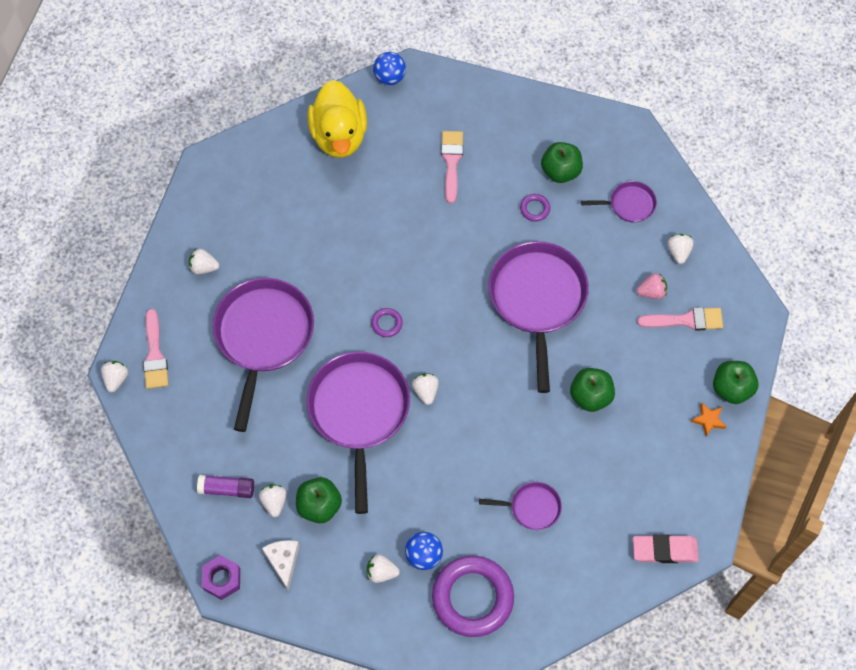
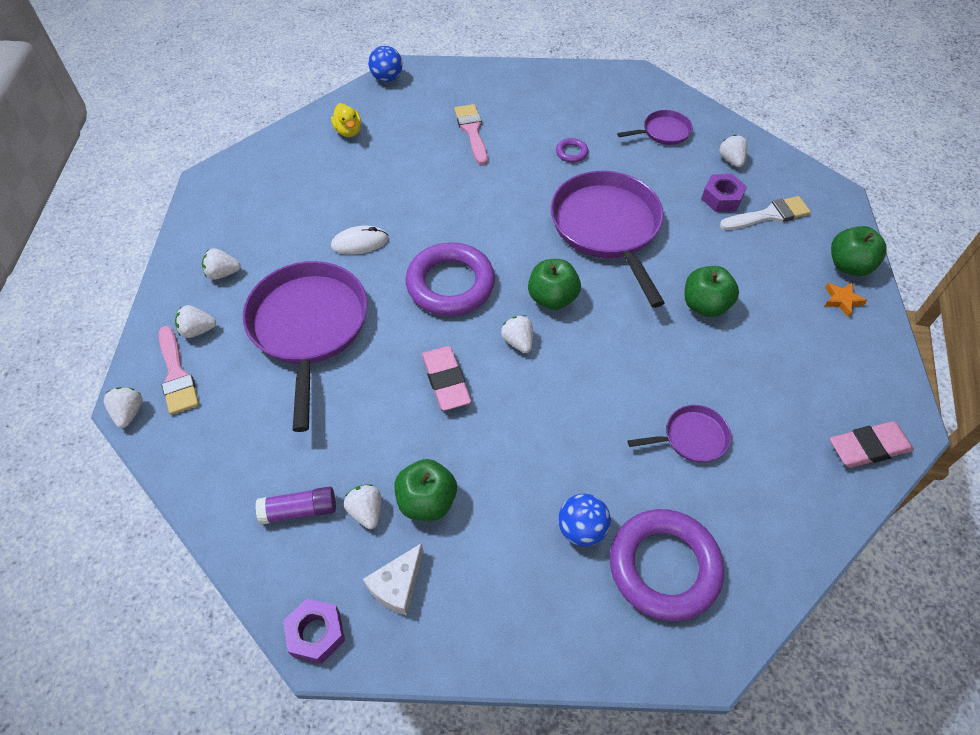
camera: 15 degrees left, 10 degrees down
white cheese [262,540,299,590] -> white cheese turned 120 degrees counterclockwise [363,543,423,616]
purple pan [306,352,410,514] -> pink eraser [422,346,471,411]
yellow duck [307,80,367,158] -> yellow duck [331,103,361,137], size x0.46
white strawberry [367,554,400,583] -> white strawberry moved to [175,305,216,338]
purple ring [371,308,403,337] -> purple ring [406,242,495,316], size x2.41
green apple [541,142,583,183] -> green apple moved to [528,259,581,310]
pink strawberry [636,273,667,299] -> purple nut [701,174,747,212]
pink brush [637,307,723,331] -> white brush [720,196,811,230]
none -> white mouse [331,226,389,255]

